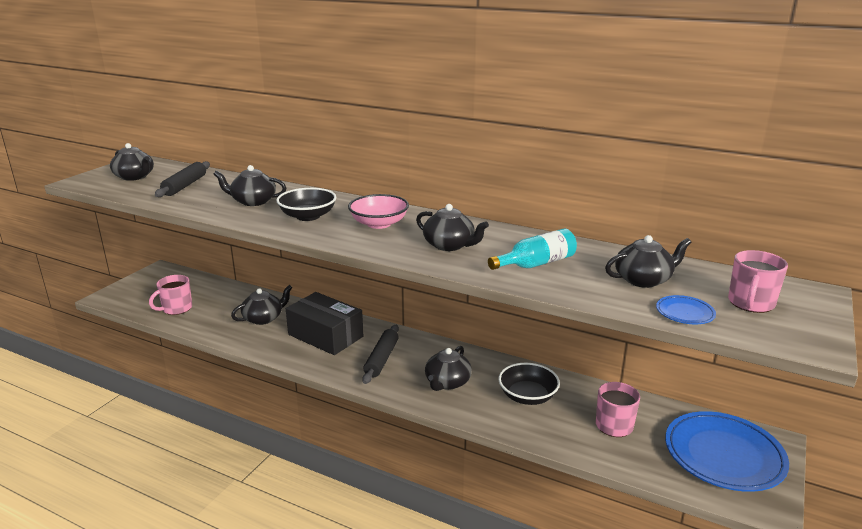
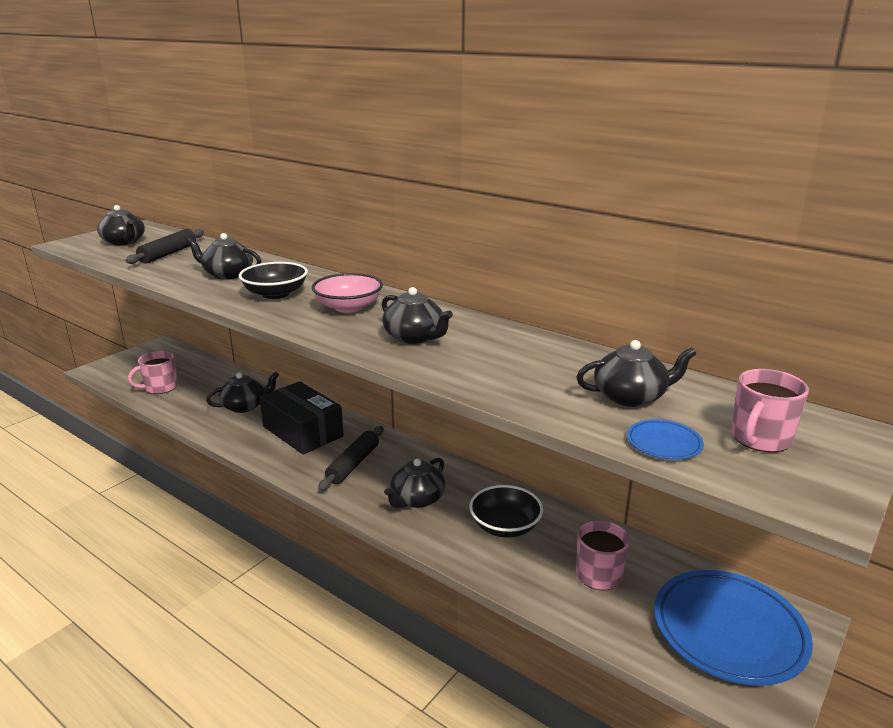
camera: 10 degrees right, 0 degrees up
turquoise bottle [488,228,577,270] -> none

